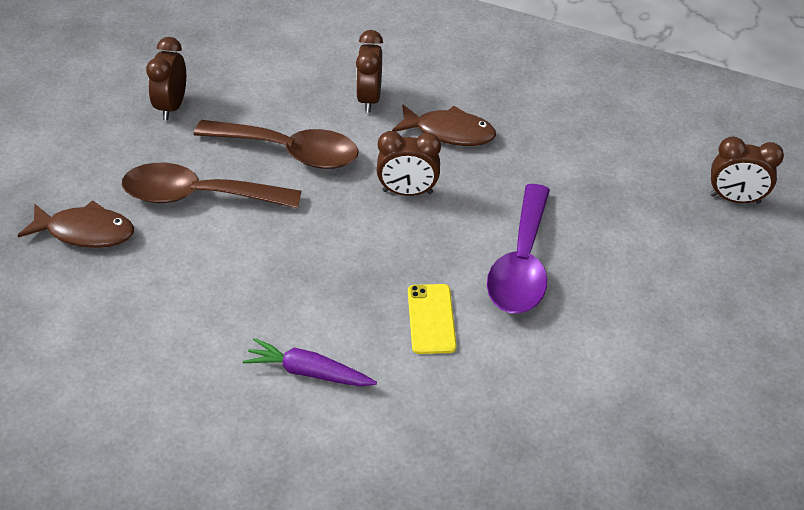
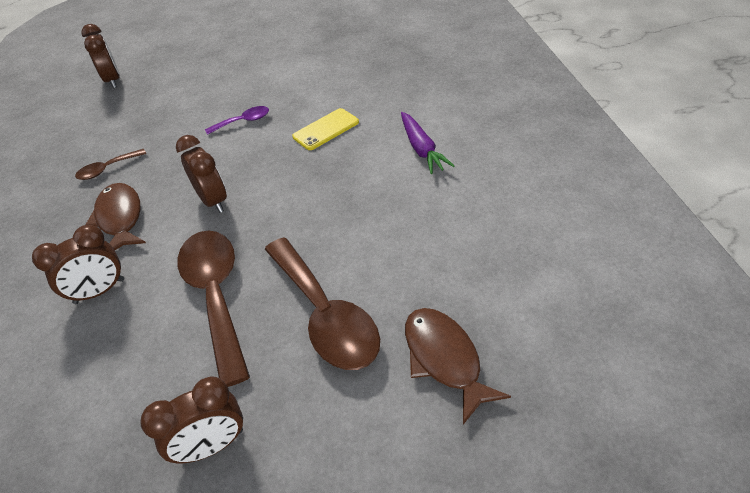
camera: 120 degrees left, 0 degrees up
purple spoon [487,184,550,313] -> purple spoon [205,106,269,135], size x0.47
none -> brown spoon [75,149,146,180]

